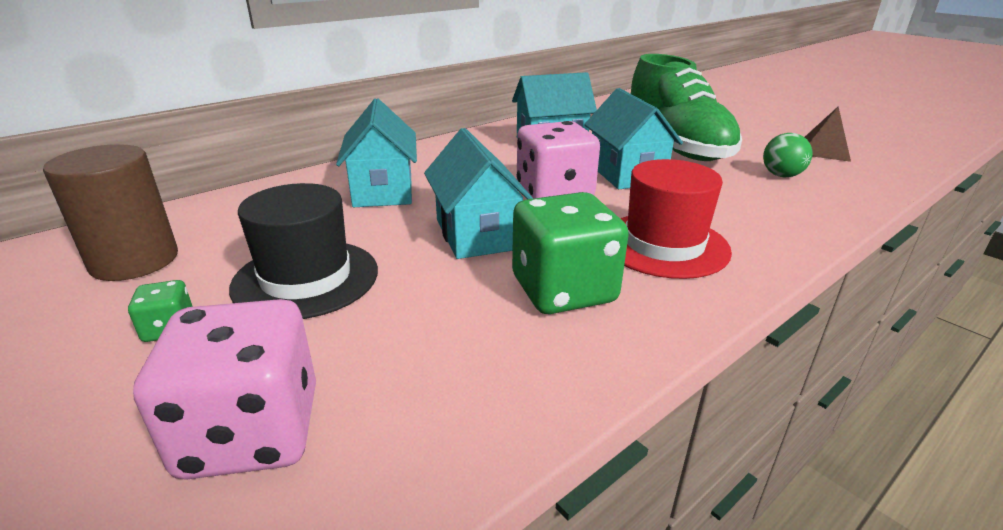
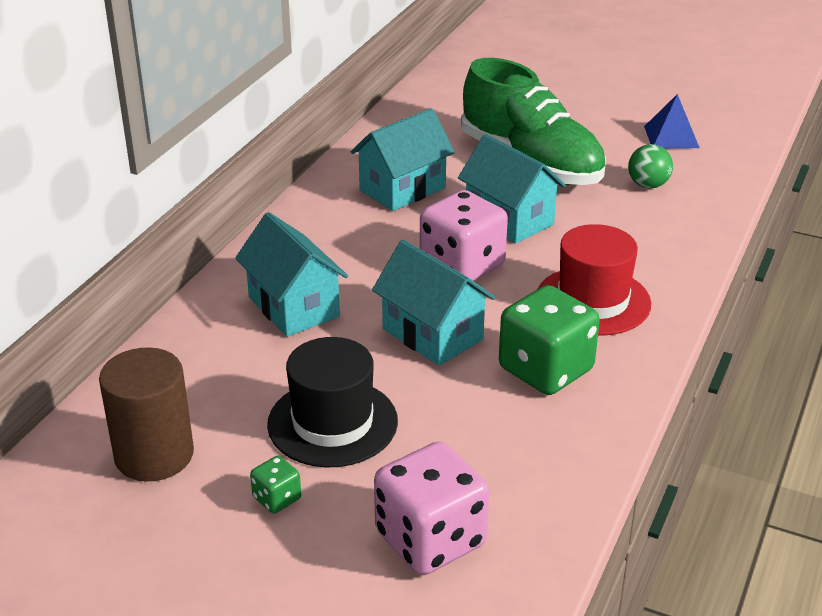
camera: 25 degrees left, 5 degrees up
brown pyramid [805,106,851,162] -> blue pyramid [644,94,699,149]

